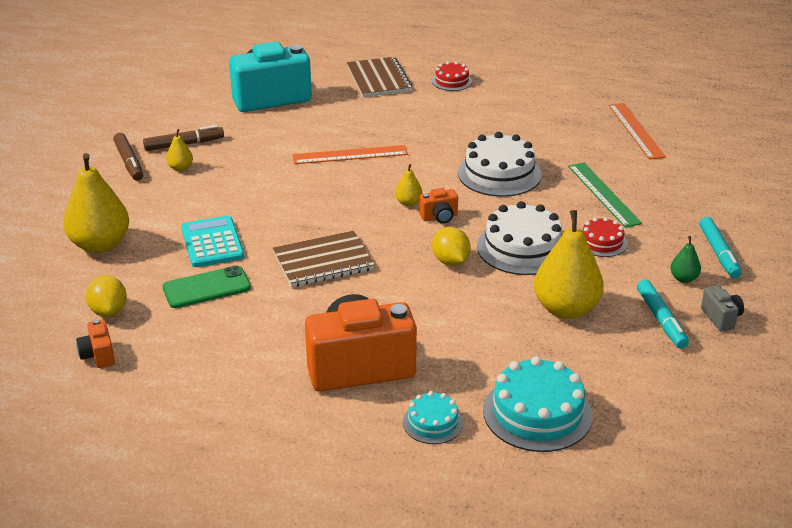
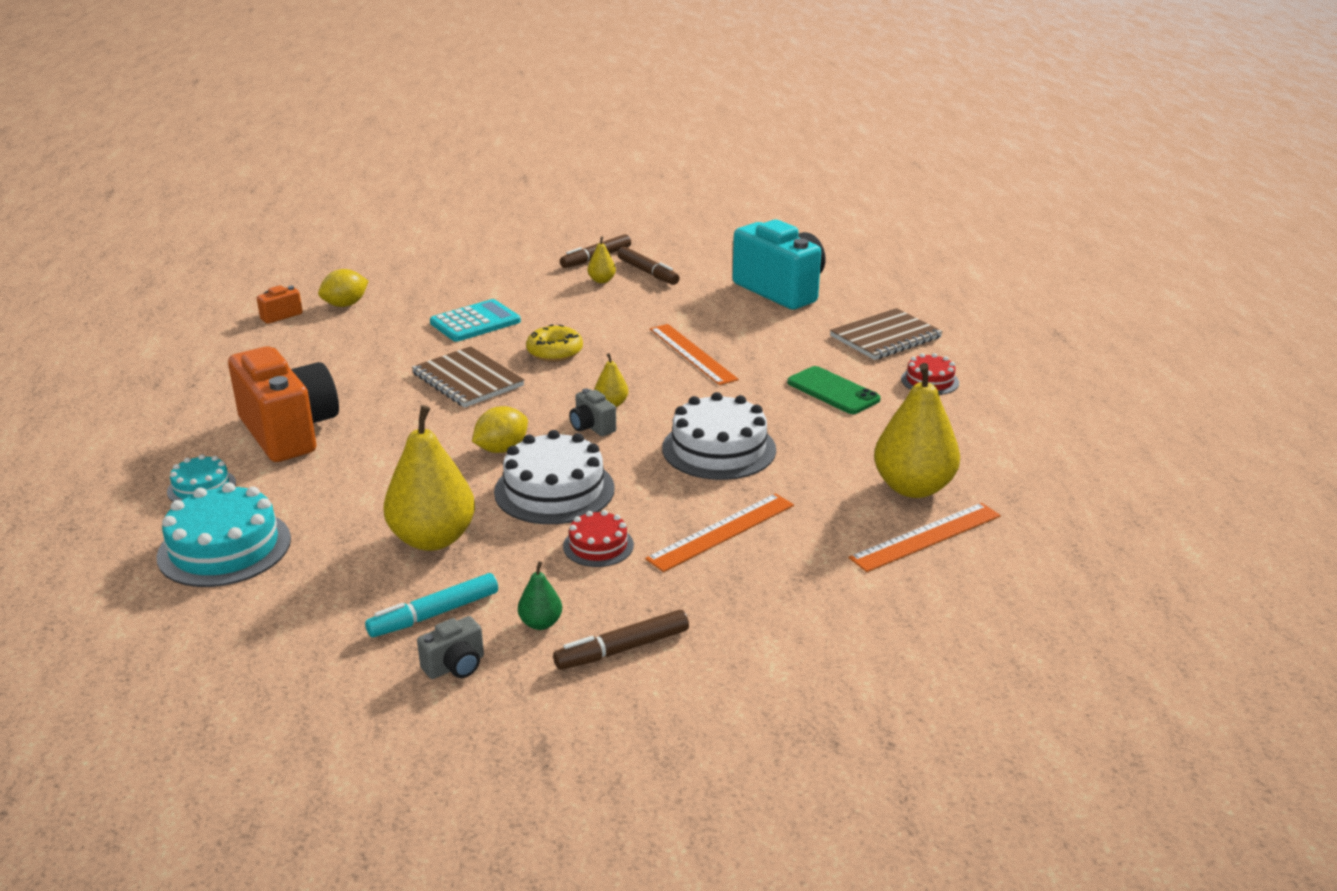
camera: 70 degrees right, 5 degrees down
yellow pear [63,153,129,253] -> yellow pear moved to [874,363,960,498]
green phone [162,266,251,308] -> green phone moved to [787,366,881,414]
orange camera [419,188,458,224] -> grey camera [569,388,616,436]
green ruler [568,163,642,228] -> orange ruler [645,493,794,572]
turquoise marker [699,217,742,278] -> brown marker [553,610,689,670]
none -> yellow donut [526,324,583,362]

